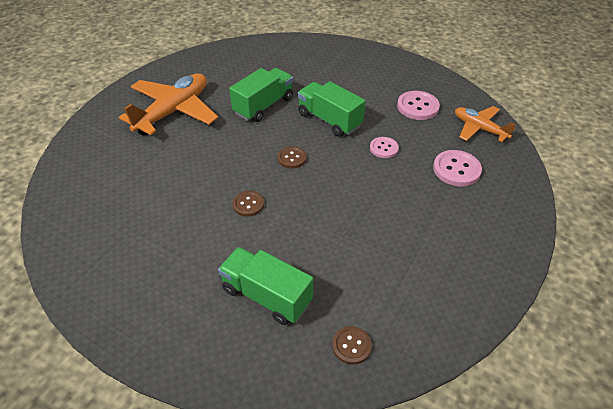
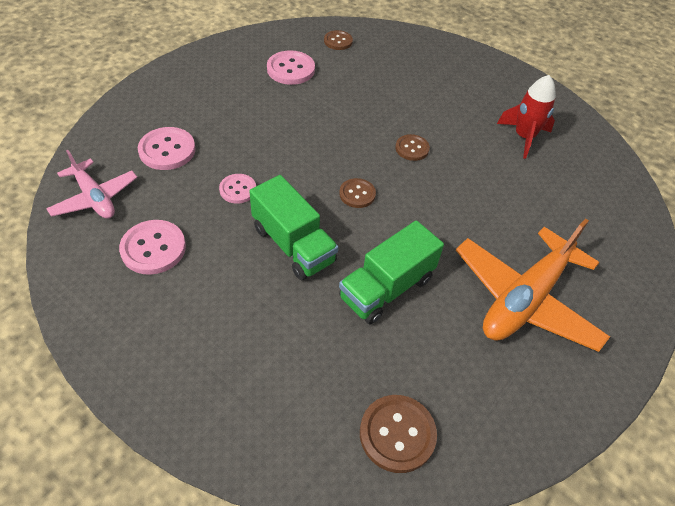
camera: 175 degrees left, 5 degrees up
green truck [218,247,313,325] -> none
orange plane [455,106,516,142] -> pink plane [46,150,137,219]
none -> pink button [267,50,315,85]
none -> brown button [360,395,437,473]
none -> red rocket [497,75,556,159]

